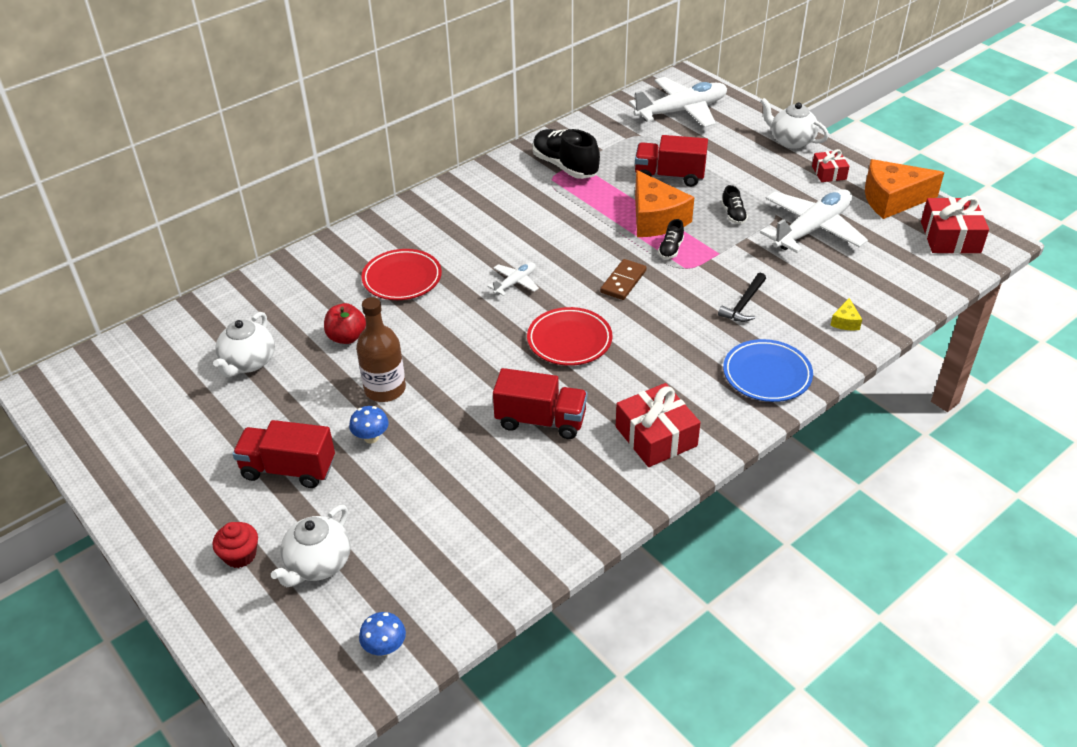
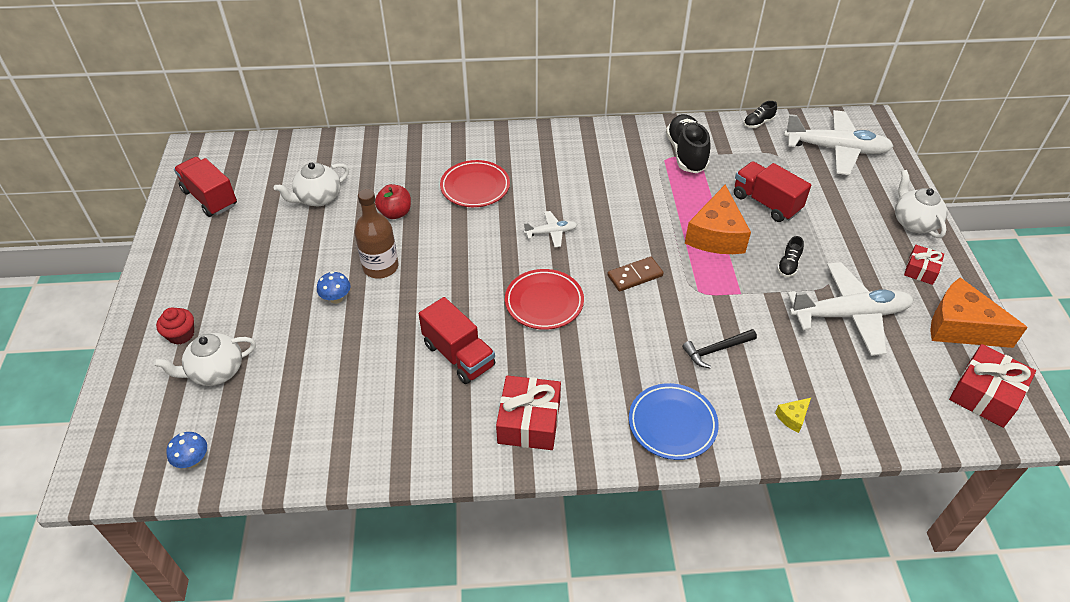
camera: 35 degrees right, 5 degrees up
red truck [233,420,335,488] -> red truck moved to [174,157,237,217]
black shoe [658,219,684,259] -> black shoe moved to [744,101,777,128]

